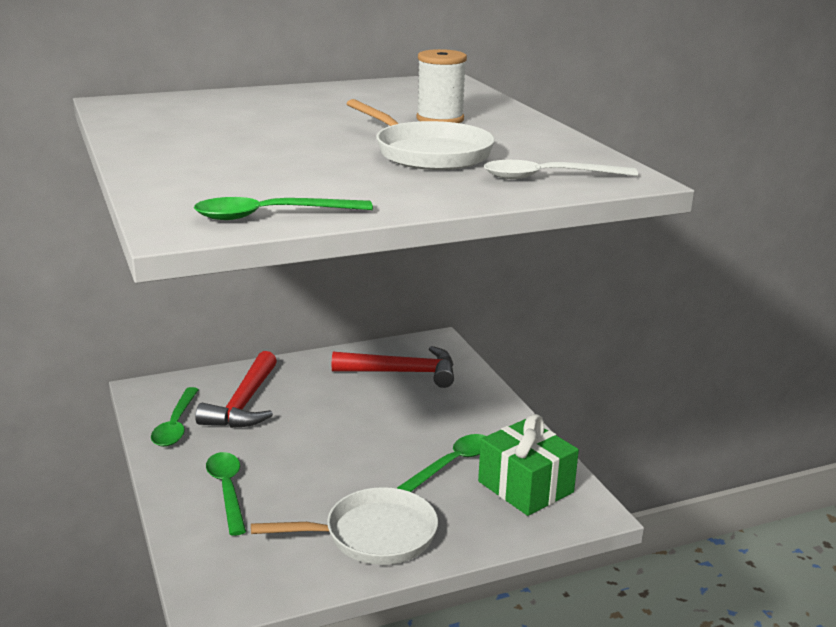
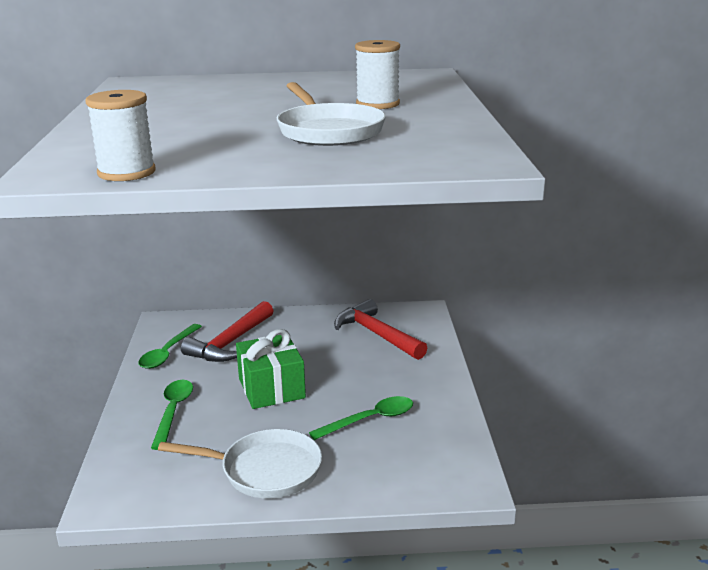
camera: 20 degrees right, 0 degrees up
green spoon [194,197,373,220] -> white spool [85,90,156,181]
red hammer [332,346,454,388] -> red hammer turned 150 degrees counterclockwise [334,299,427,360]
green gift [478,414,579,516] -> green gift moved to [236,329,306,409]
white spoon [484,160,638,179] -> none

